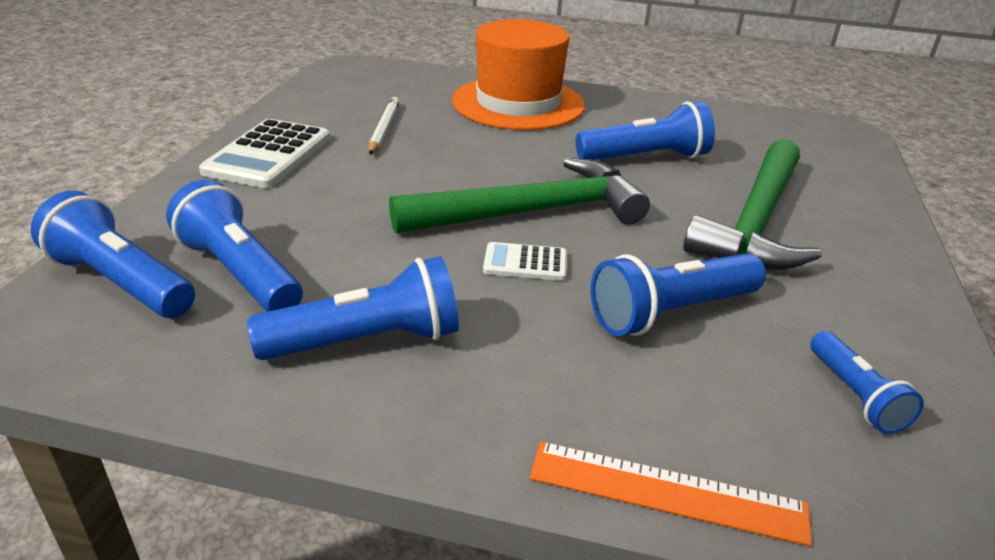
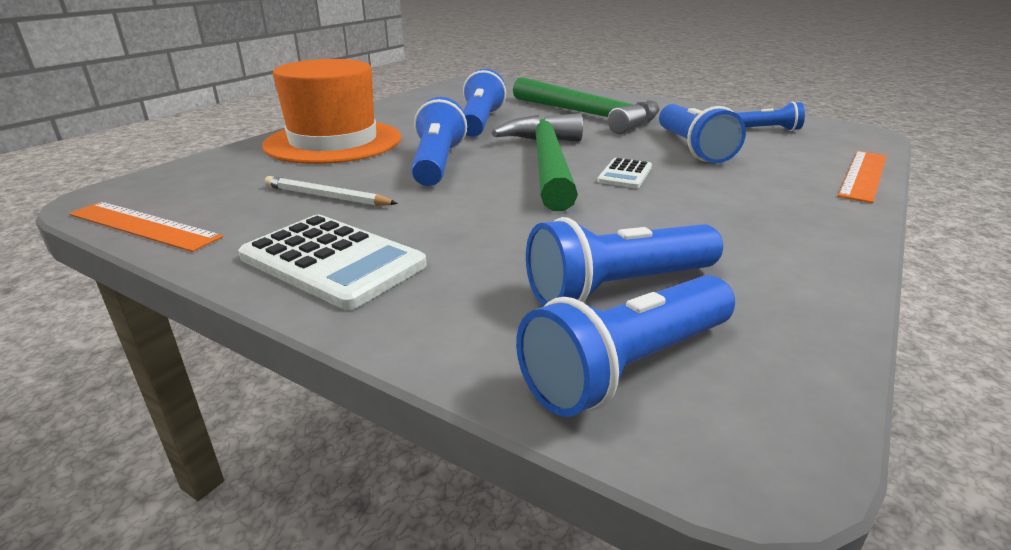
camera: 70 degrees left, 5 degrees down
blue flashlight [247,257,459,360] -> blue flashlight moved to [411,97,467,186]
none -> orange ruler [69,202,223,252]

